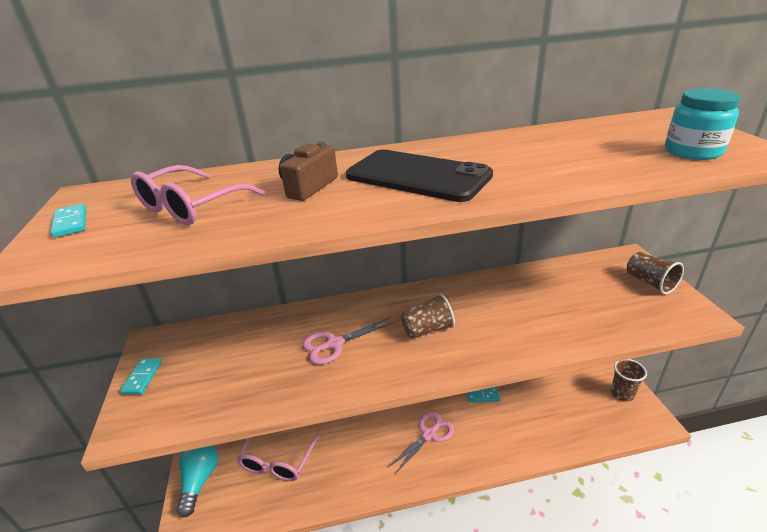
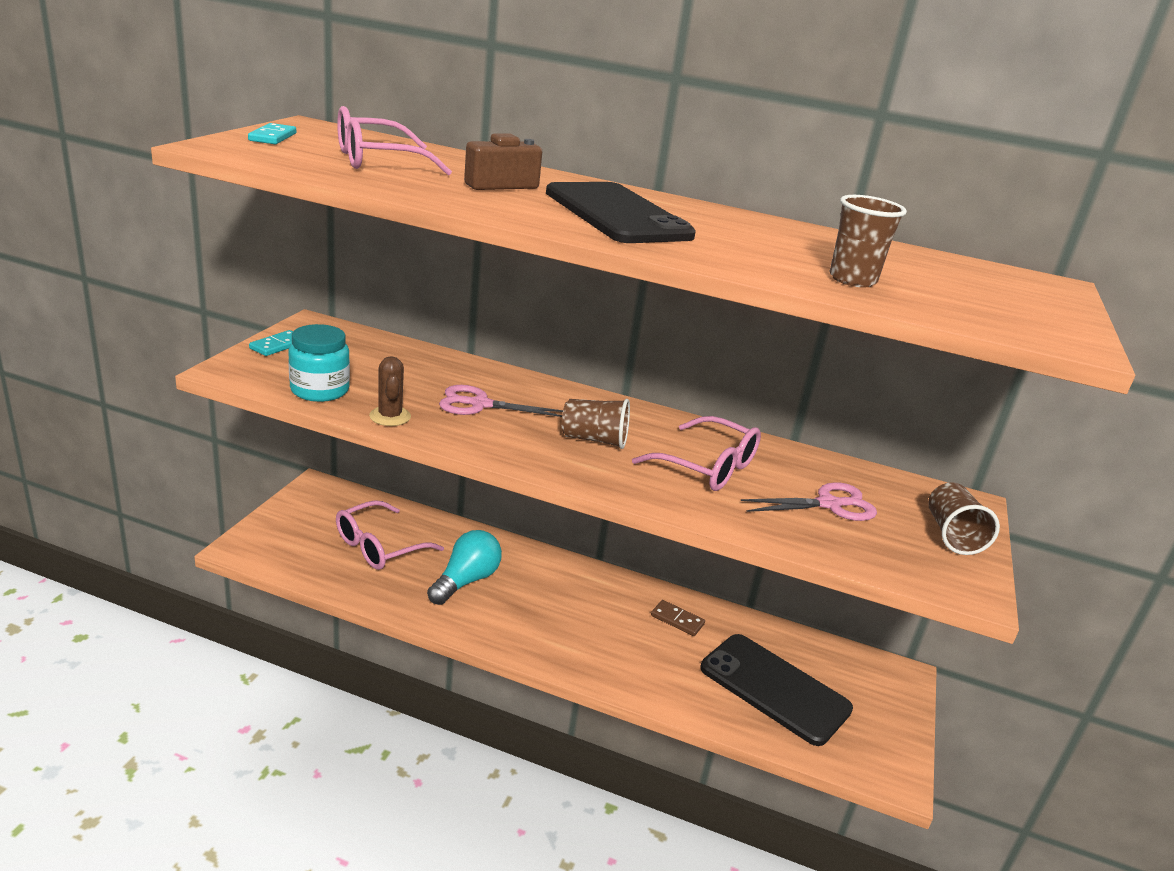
camera: 25 degrees right, 5 degrees down
turquoise light bulb [177,445,218,518] -> turquoise light bulb moved to [427,530,502,605]
pink scissors [388,412,454,474] -> pink scissors moved to [740,482,877,521]
turquoise domino [466,387,500,402] -> brown domino [651,600,705,636]
brown cup [611,359,647,402] -> brown cup moved to [829,195,907,288]
turquoise jar [665,88,740,160] -> turquoise jar moved to [288,324,350,402]
none -> brown cactus [369,356,411,426]
none -> pink glasses [632,416,761,491]
none -> black phone [700,634,853,746]

